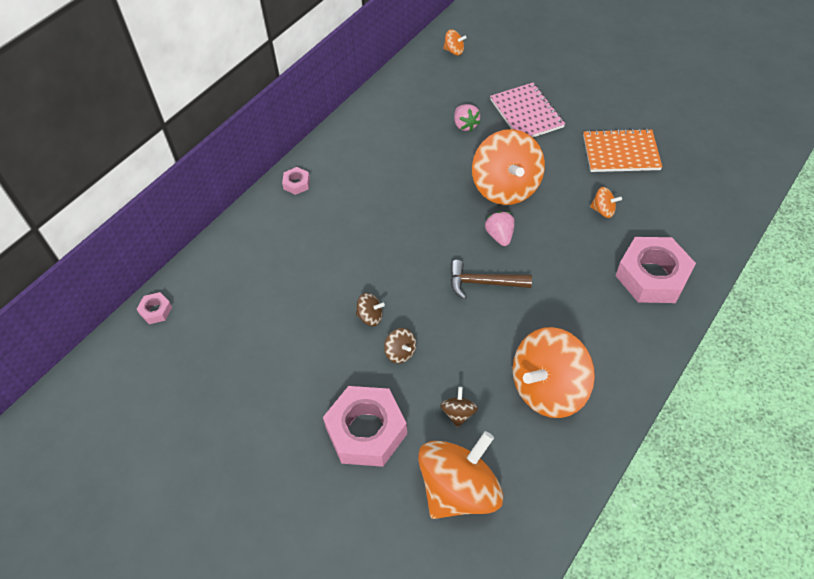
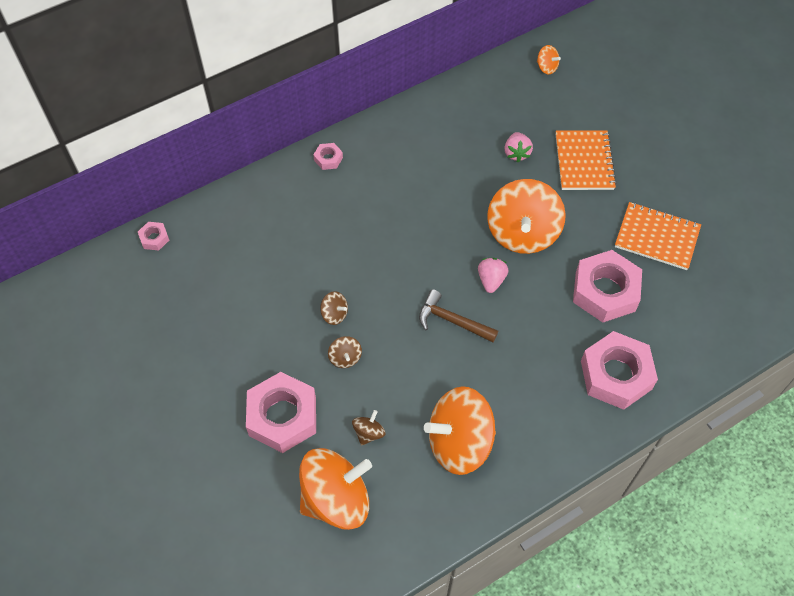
camera: 20 degrees right, 5 degrees up
pink notebook [490,82,565,138] -> orange notebook [555,130,617,190]
orange spinning top [590,187,622,218] -> pink nut [573,250,642,323]

